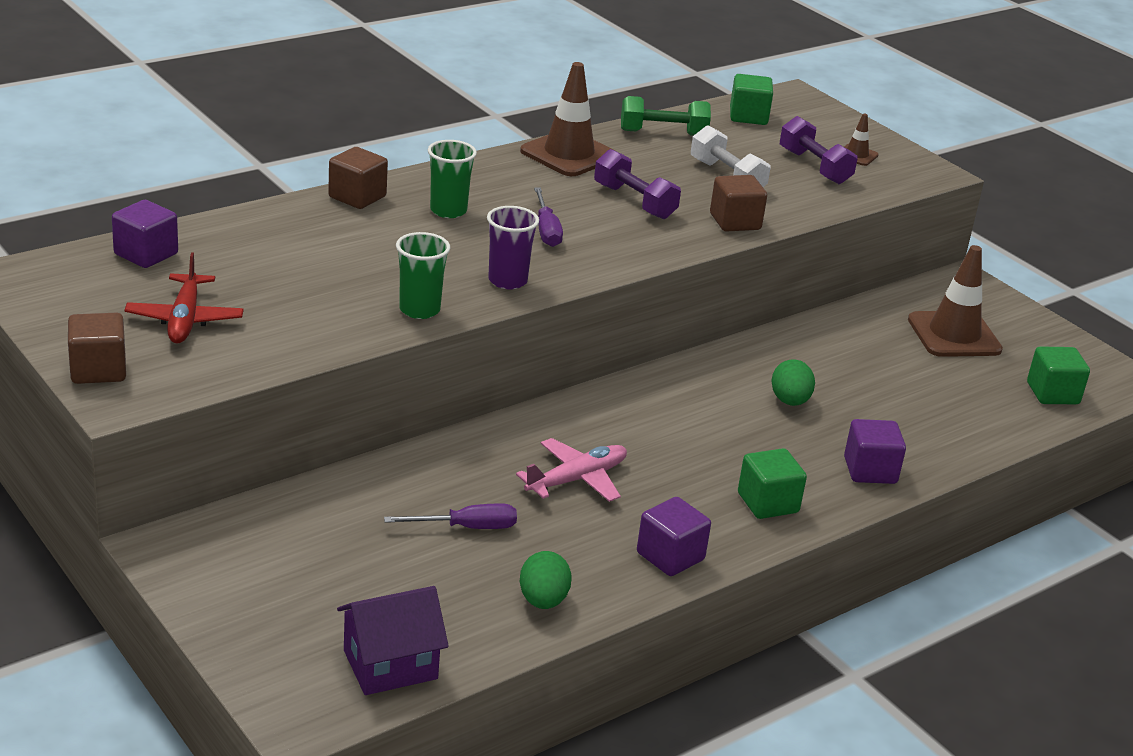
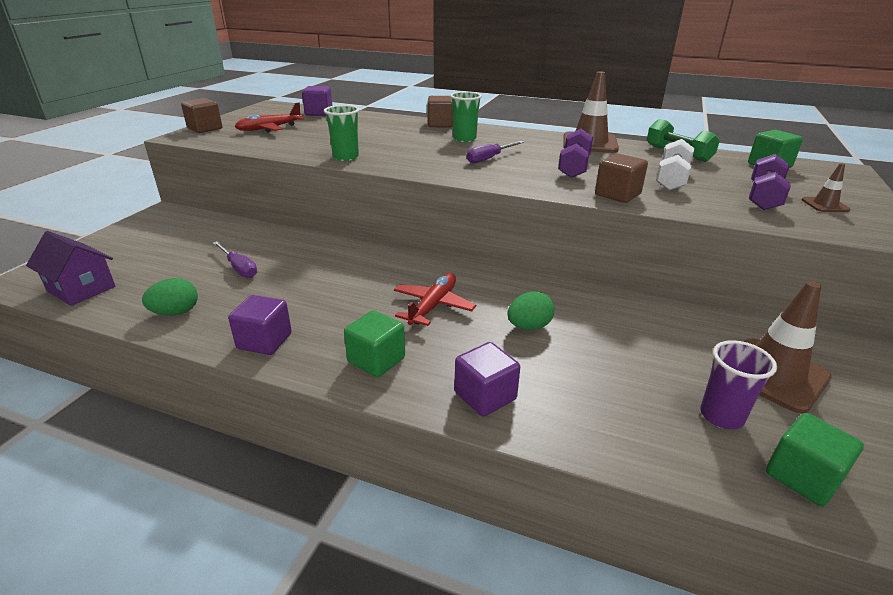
camera: 60 degrees right, 0 degrees up
purple cup [487,206,539,289] -> purple cup moved to [700,340,777,429]
pink plane [516,438,627,502] -> none
none -> red plane [394,273,476,326]

